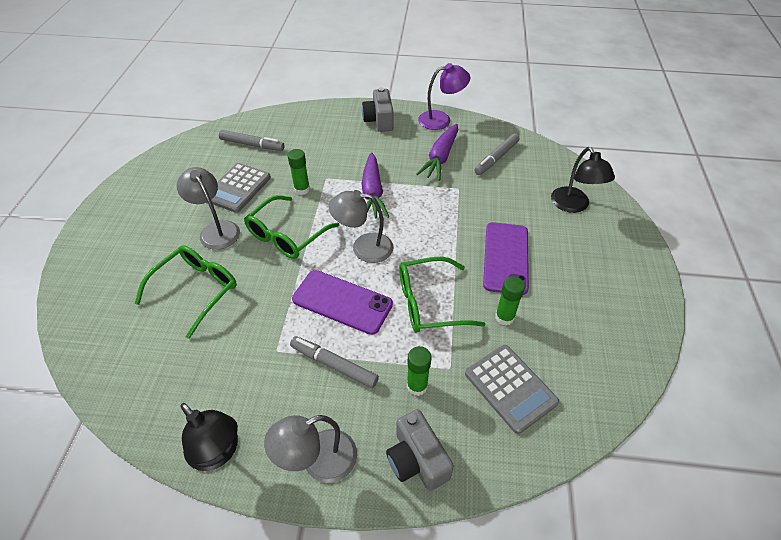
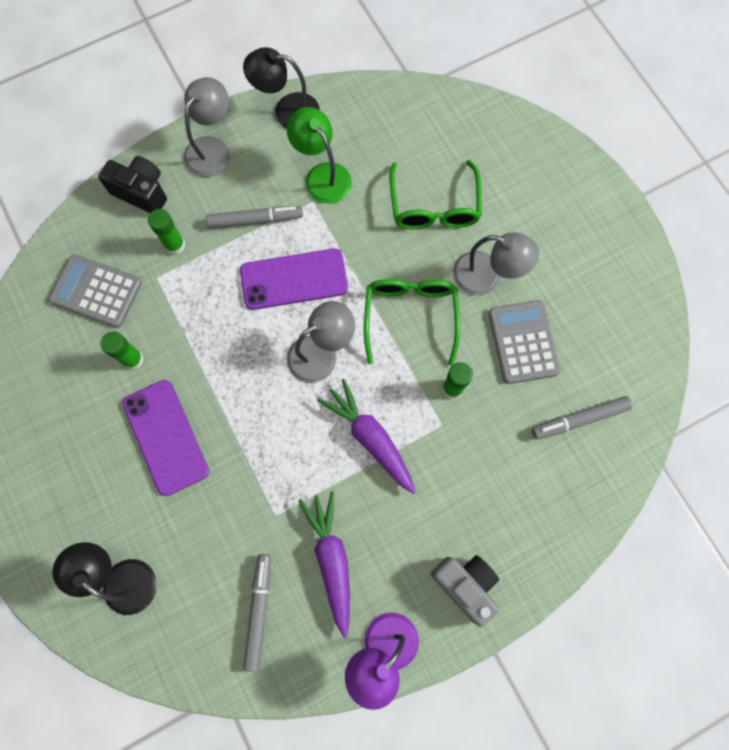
camera: 145 degrees right, 25 degrees up
grey camera [386,409,454,491] -> black camera [98,156,167,213]
green glasses [399,257,485,333] -> none
none -> green lamp [287,107,352,204]

